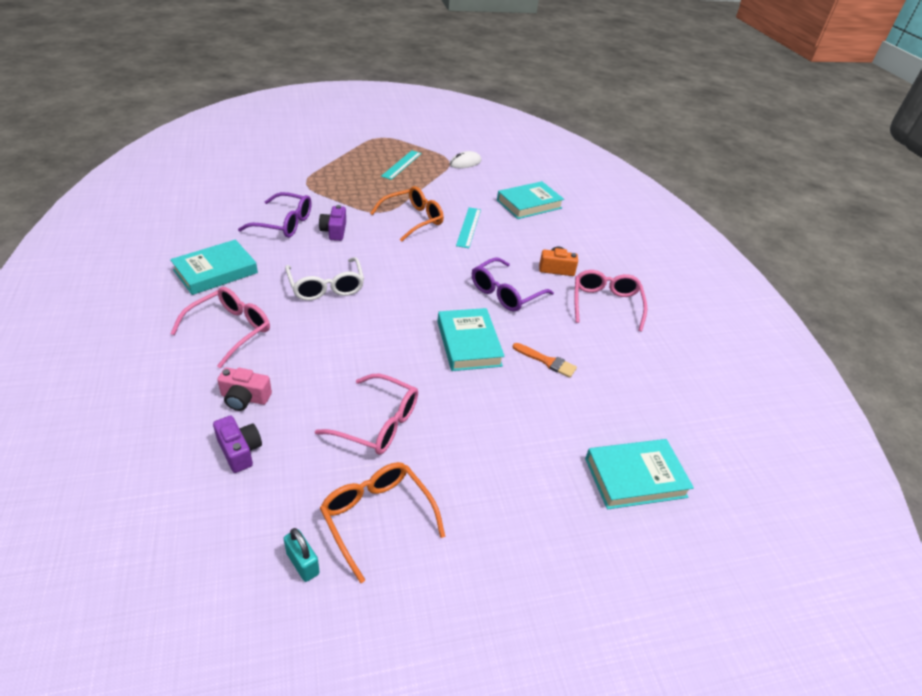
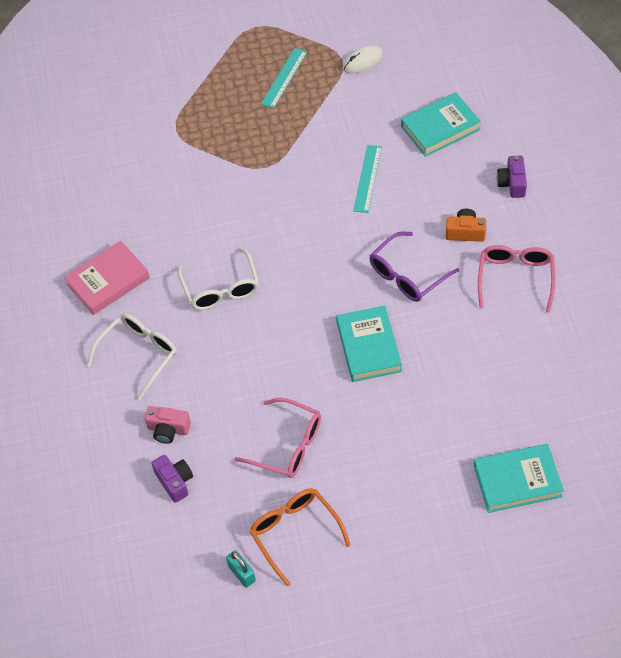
camera: 10 degrees right, 15 degrees up
turquoise book [170,240,258,295] -> pink book [64,240,150,315]
pink glasses [170,287,270,368] -> white glasses [87,314,177,400]
purple glasses [238,192,312,238] -> none
purple camera [319,205,346,241] -> purple camera moved to [497,155,527,198]
orange glasses [370,186,444,242] -> none
orange brush [513,343,577,378] -> none

